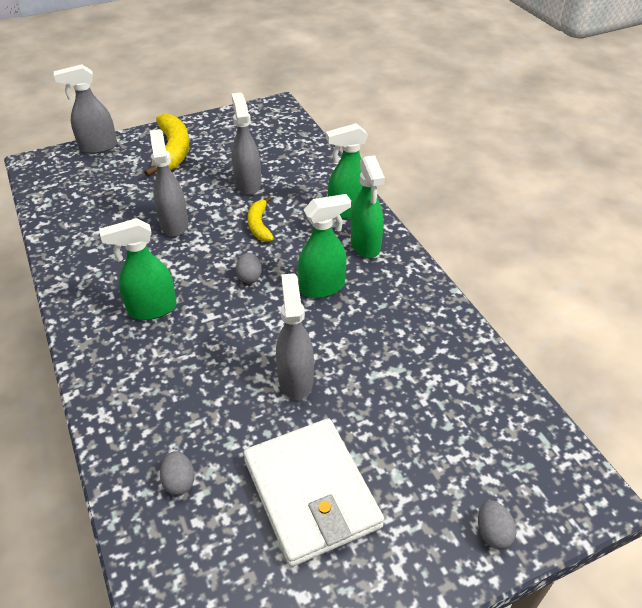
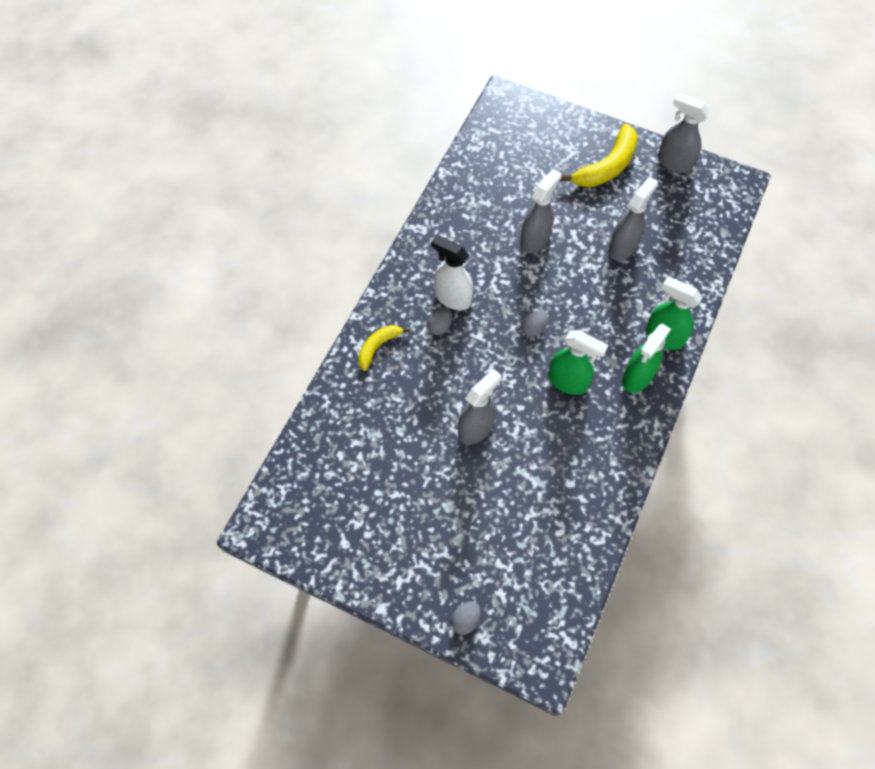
camera: 50 degrees right, 20 degrees up
grey spray bottle [54,64,117,154] -> grey spray bottle moved to [658,93,710,173]
green spray bottle [99,218,177,320] -> white spray bottle [431,235,473,310]
grey egg [160,451,195,495] -> grey egg moved to [427,308,452,335]
white wallet [243,418,384,567] -> none
yellow banana [248,196,274,242] -> yellow banana moved to [358,325,410,371]

